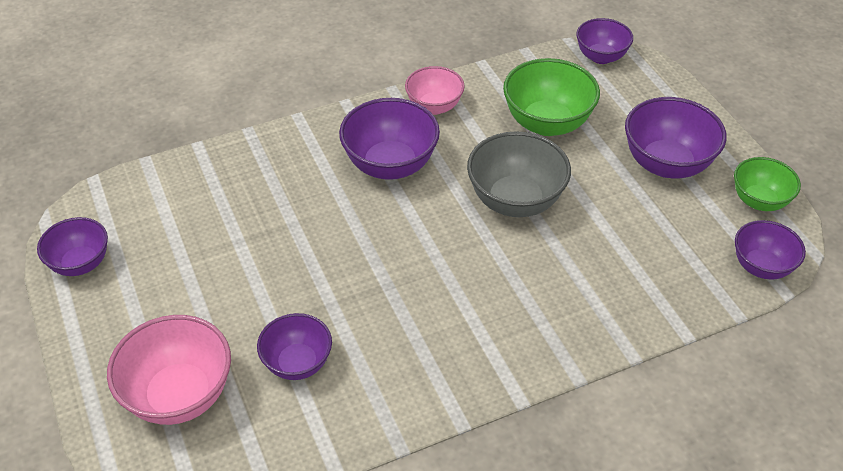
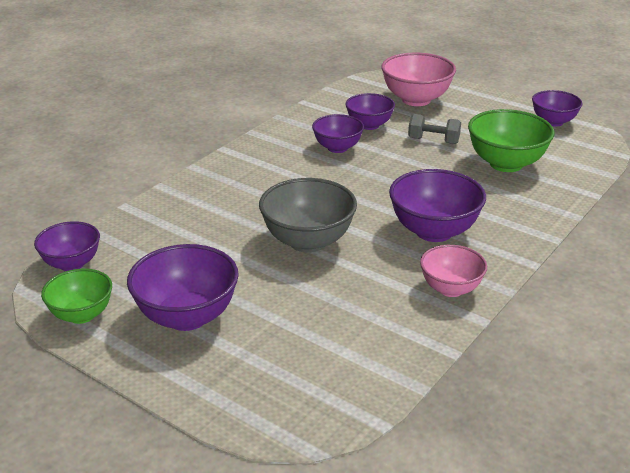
camera: 150 degrees right, 15 degrees down
green bowl [503,58,600,136] -> green bowl moved to [468,109,554,172]
purple bowl [576,18,633,64] -> purple bowl moved to [312,114,364,153]
none -> grey dumbbell [408,114,461,144]

